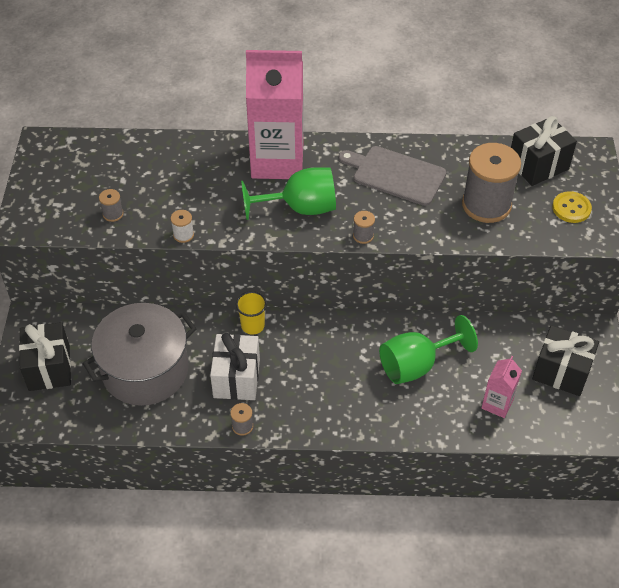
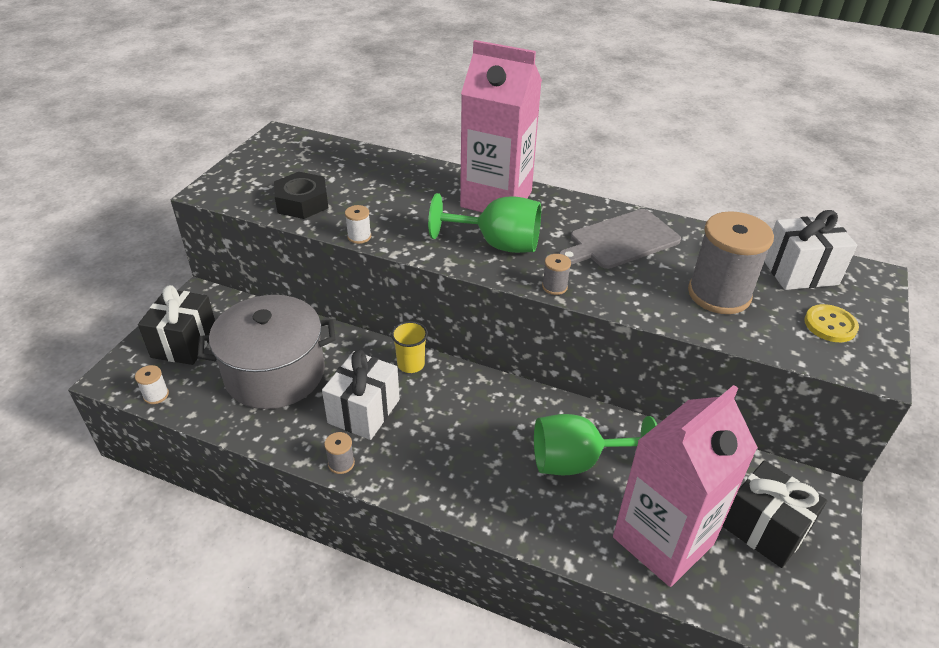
camera: 20 degrees right, 10 degrees down
grey spool [99,189,123,222] -> black nut [274,172,328,219]
grey cutting board [339,146,446,206] -> grey cutting board turned 75 degrees counterclockwise [559,209,681,269]
pink carton [481,356,522,418] -> pink carton [613,385,758,587], size x2.15
black gift [511,116,577,186] -> white gift [764,210,857,290]
none -> white spool [135,365,169,404]

